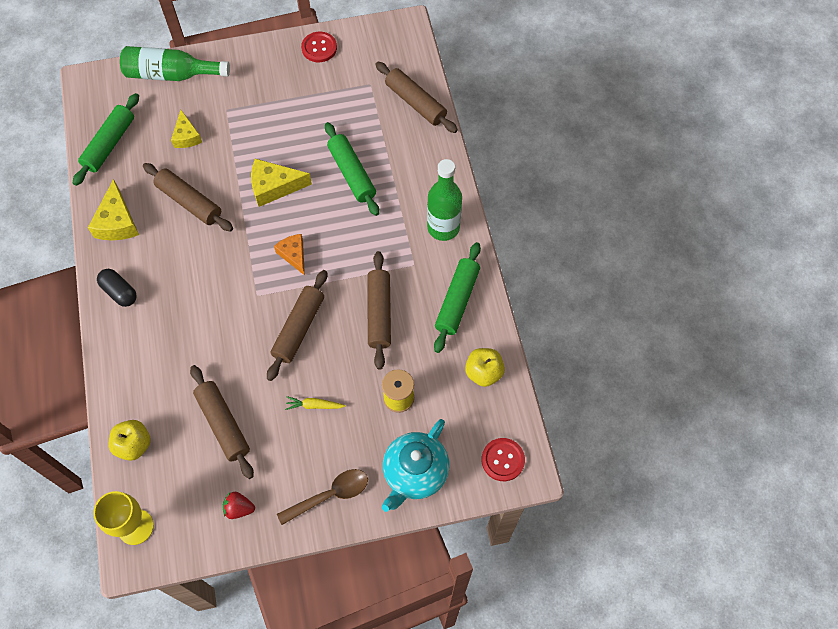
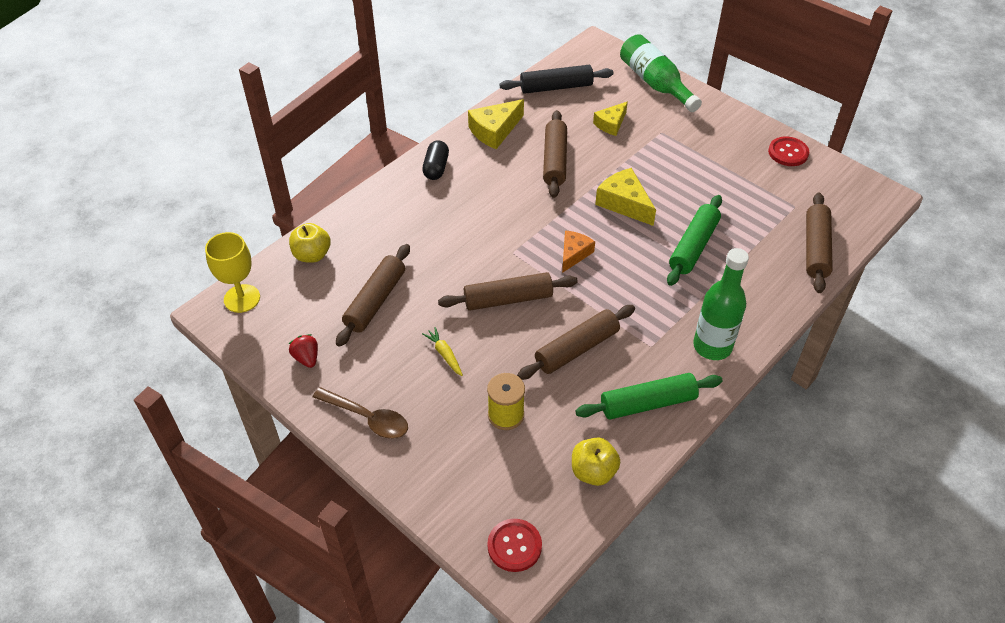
camera: 55 degrees right, 15 degrees down
green rolling pin [73,93,139,186] -> black rolling pin [499,65,613,94]
turquoise teapot [382,419,450,512] -> none

